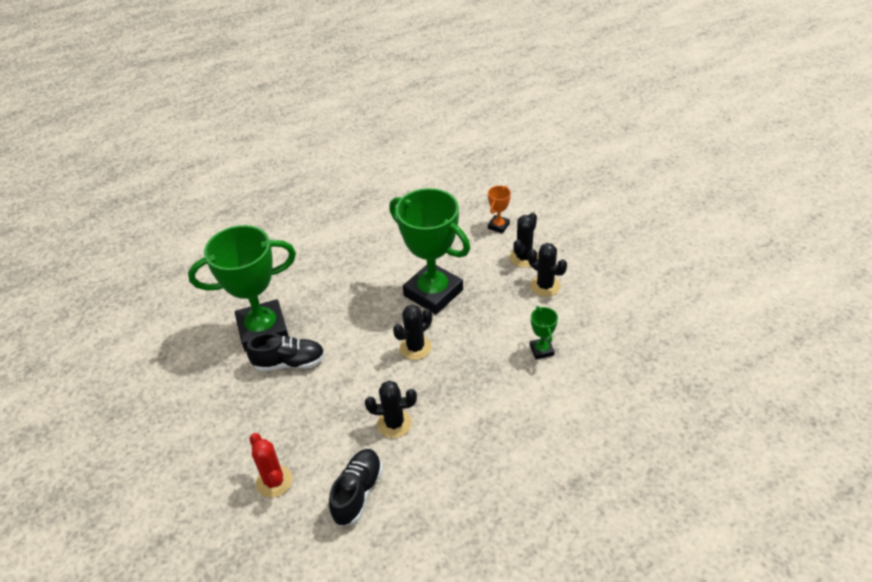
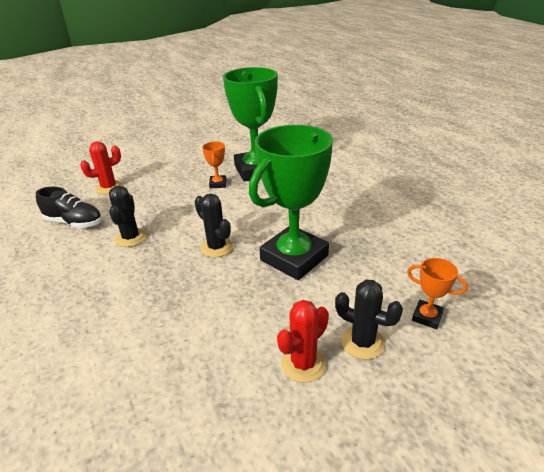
camera: 90 degrees right, 10 degrees down
black shoe [246,333,325,371] -> orange trophy [202,142,226,189]
black cactus [528,243,567,297] -> red cactus [277,300,329,383]
green trophy [530,306,558,359] -> none

